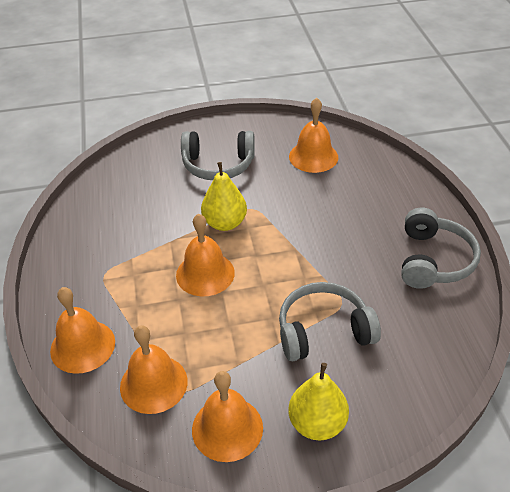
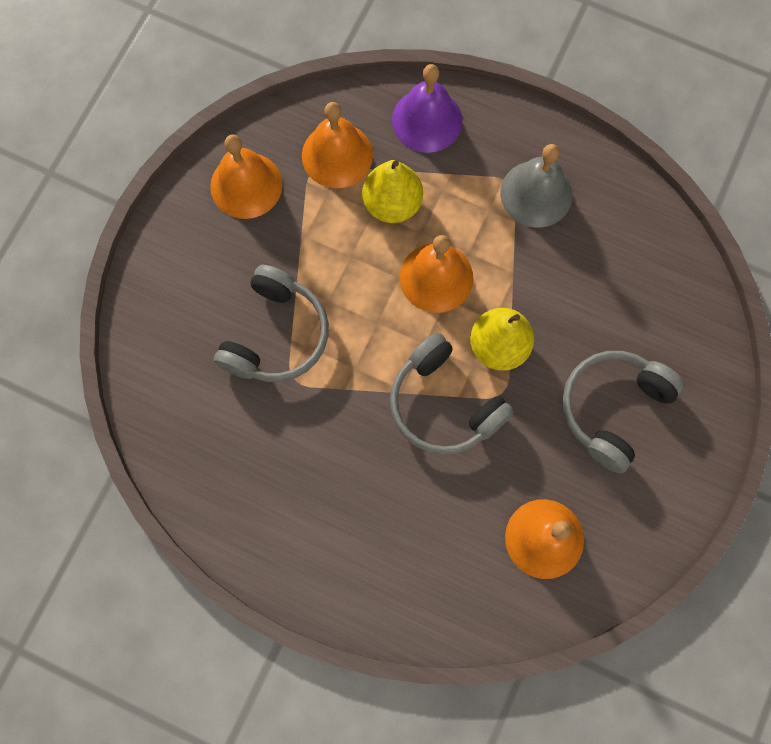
camera: 125 degrees right, 30 degrees up
orange bell [50,287,115,374] -> purple bell [392,64,463,153]
yellow pear [289,363,349,440] -> yellow pear moved to [362,160,423,223]
grey headphones [401,208,481,289] -> grey headphones moved to [390,333,514,455]
none -> grey bell [500,144,573,228]

